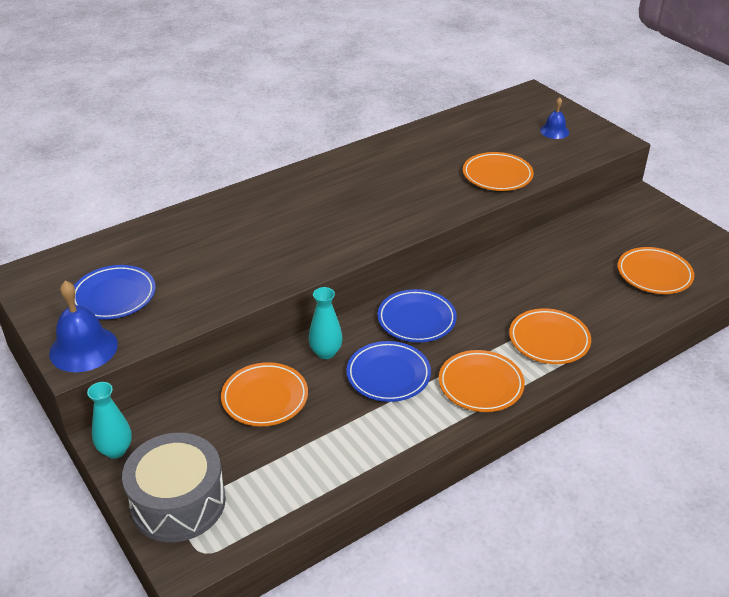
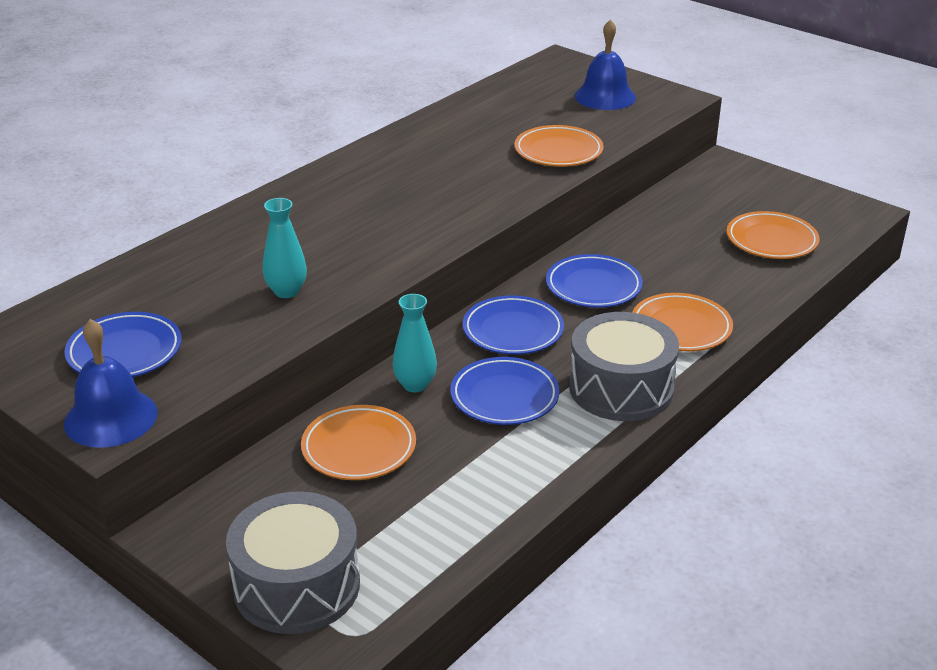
camera: 15 degrees left, 5 degrees down
turquoise vase [87,382,132,459] -> turquoise vase moved to [263,198,307,298]
orange plate [439,350,525,412] -> grey drum [569,312,679,421]
blue bell [540,97,569,139] -> blue bell [574,19,636,110], size x1.70
none -> blue plate [546,254,643,308]

